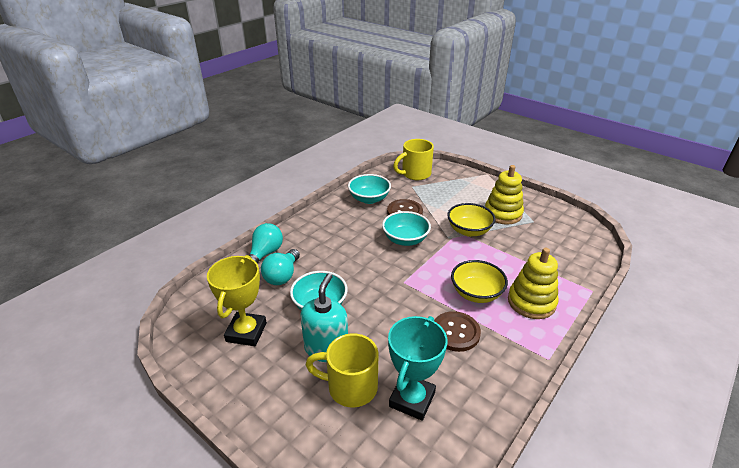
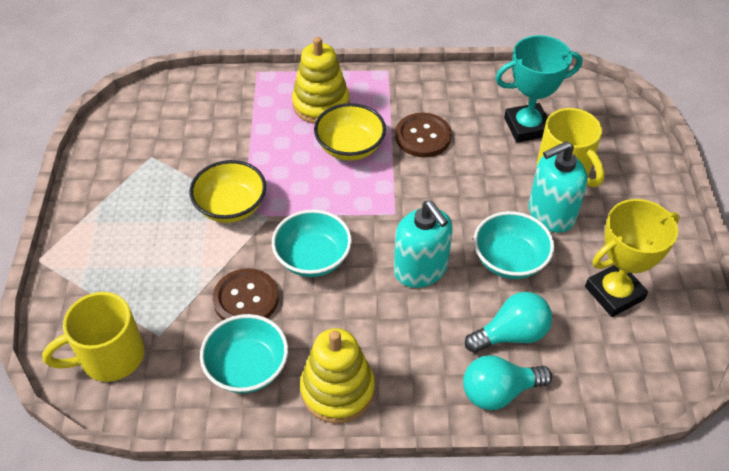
camera: 130 degrees left, 15 degrees up
yellow mug [393,139,434,180] -> yellow mug turned 135 degrees clockwise [42,292,144,382]
yellow stacking toy [485,165,524,225] -> yellow stacking toy moved to [300,328,375,423]
none -> turquoise soap dispenser [394,201,453,288]

